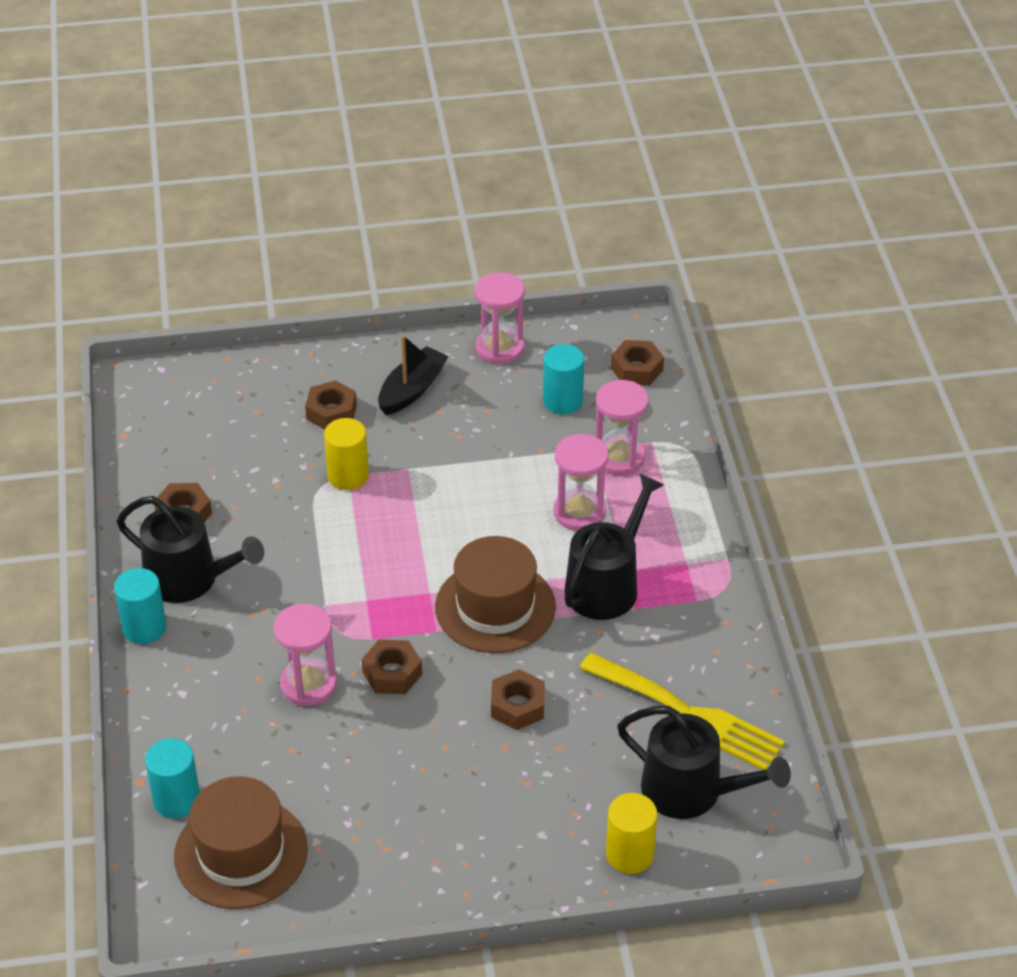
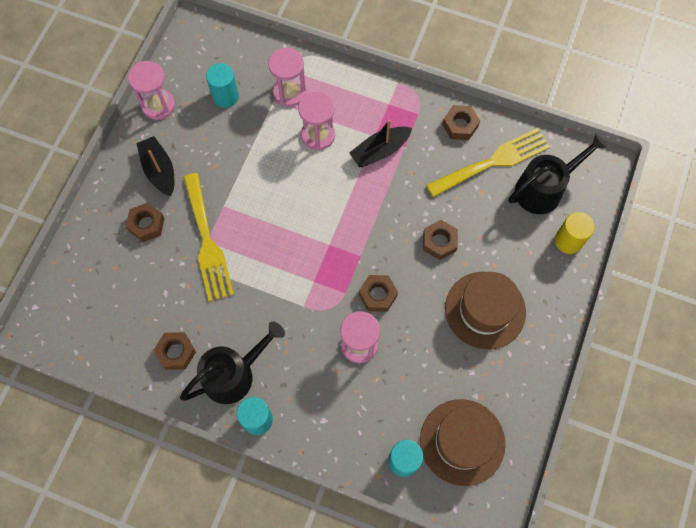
camera: 60 degrees left, 25 degrees up
yellow cylinder [324,418,369,490] -> yellow fork [183,173,234,301]
brown hat [435,536,556,653] -> brown hat moved to [445,272,526,350]
black watering can [565,474,664,620] -> black boat [349,120,412,168]
brown nut [611,340,664,386] -> brown nut moved to [442,105,480,140]

